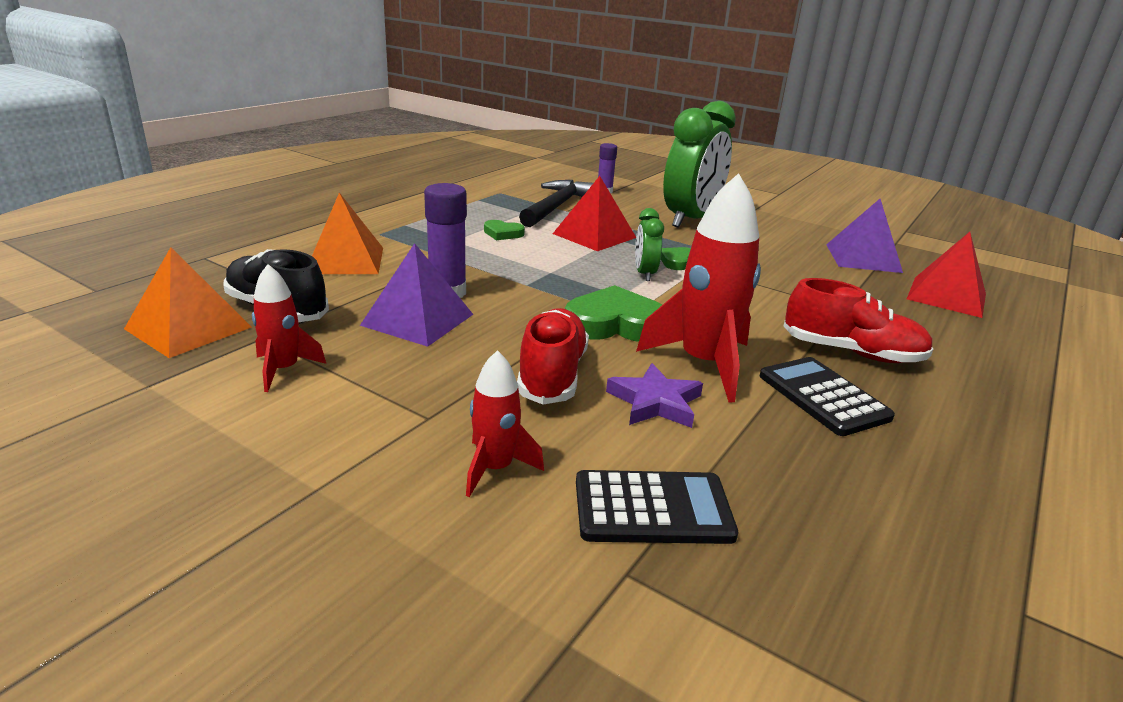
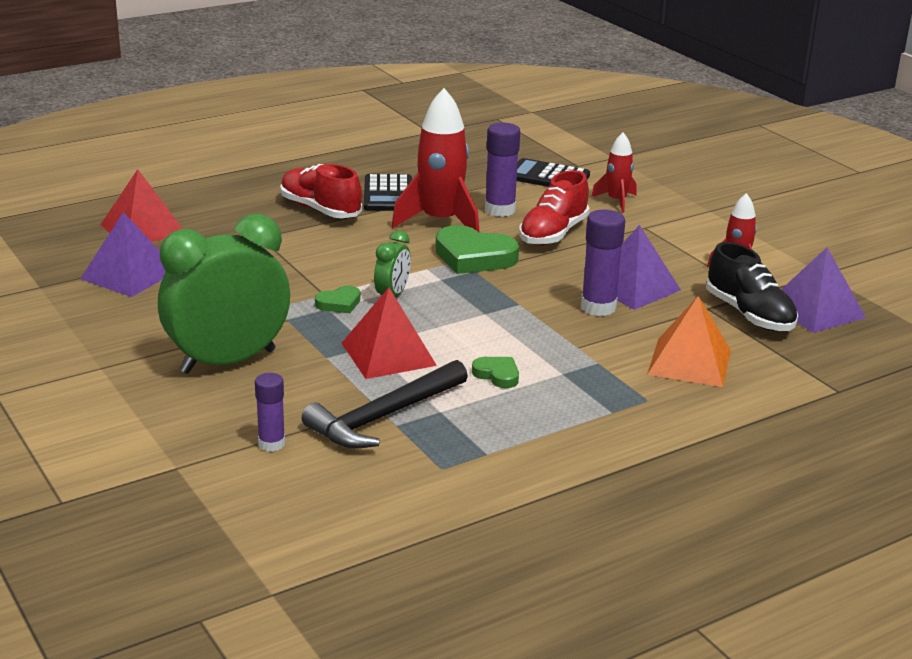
camera: 155 degrees left, 0 degrees up
orange pyramid [124,247,252,358] -> purple pyramid [781,247,866,333]
purple star [606,363,703,428] -> purple glue stick [485,122,520,217]

